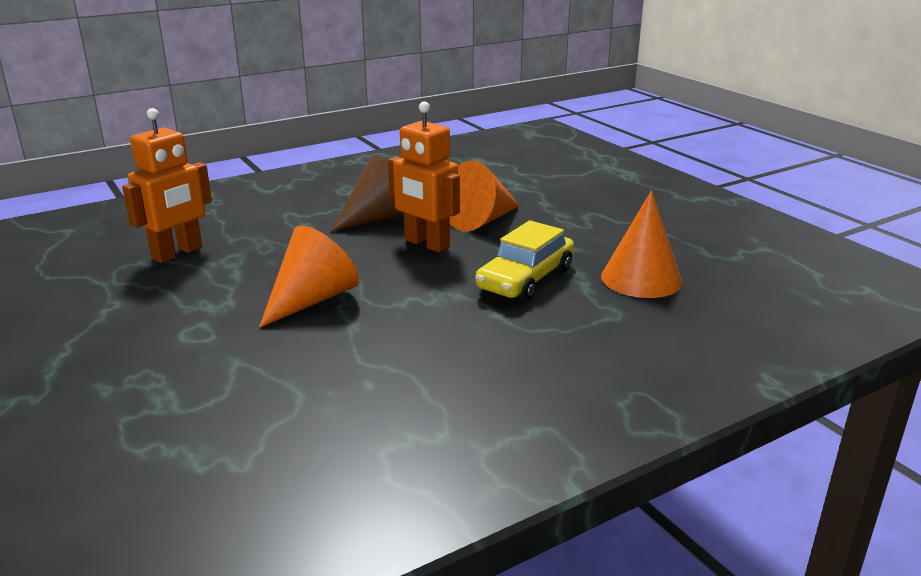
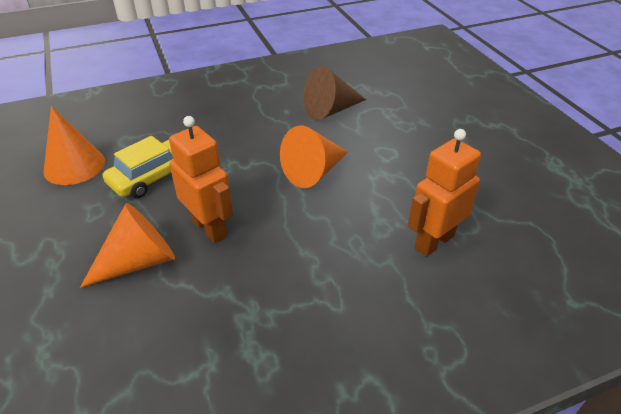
camera: 170 degrees left, 15 degrees up
brown cone [330,155,404,232] -> brown cone moved to [303,66,366,120]

